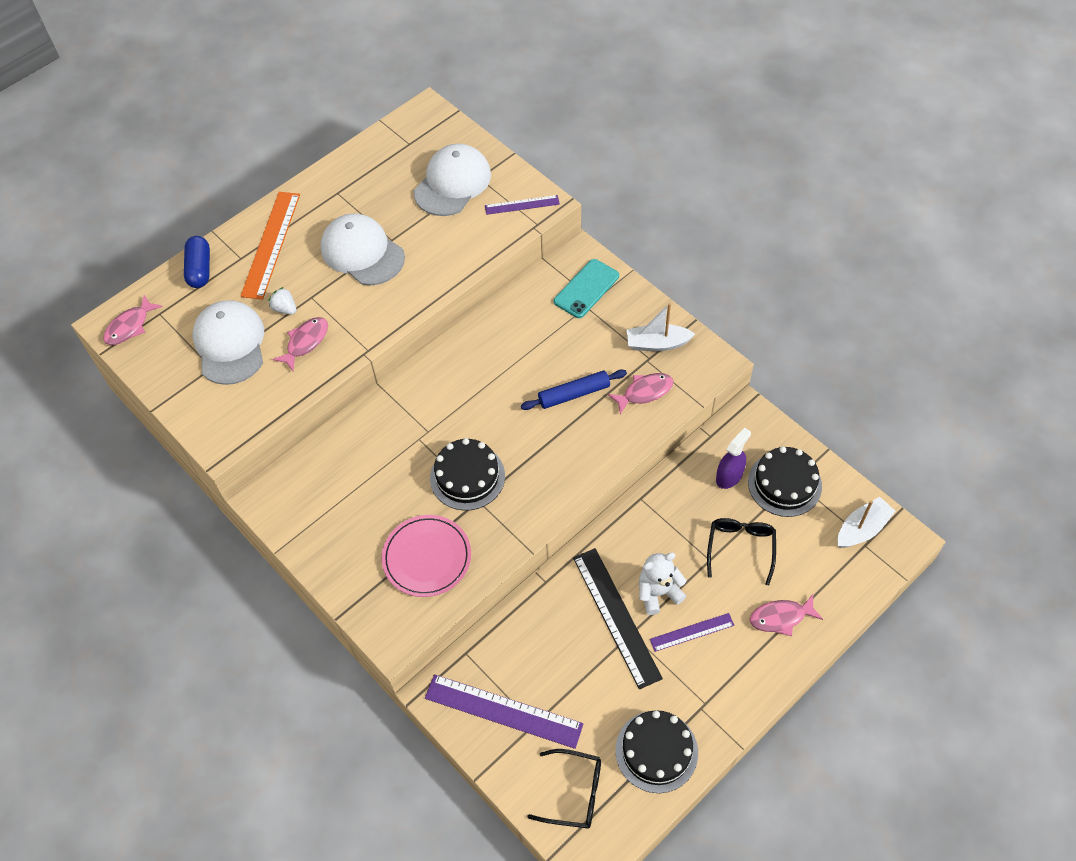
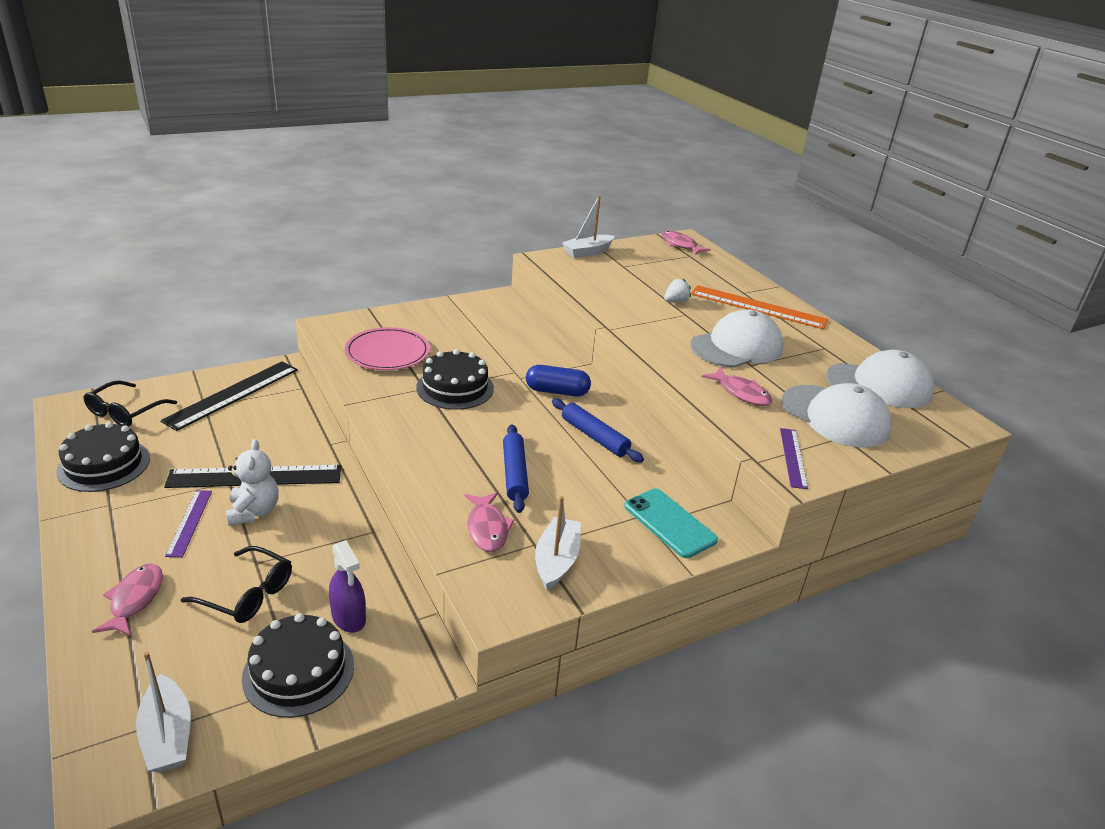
camera: 100 degrees right, 25 degrees down
blue capsule [184,236,210,288] -> blue capsule moved to [526,365,591,396]
white cap [192,300,264,385] -> white cap moved to [826,350,934,408]
pink fish [272,317,328,371] -> pink fish moved to [702,367,772,406]
purple ruler [425,674,584,749] -> black ruler [160,361,298,431]
none -> blue rolling pin [552,398,644,463]
none -> white boat [562,195,614,258]

